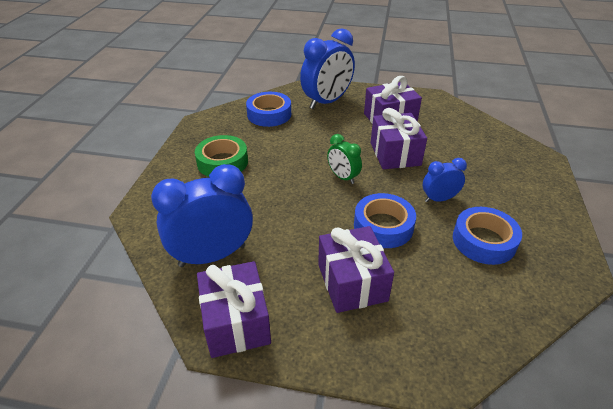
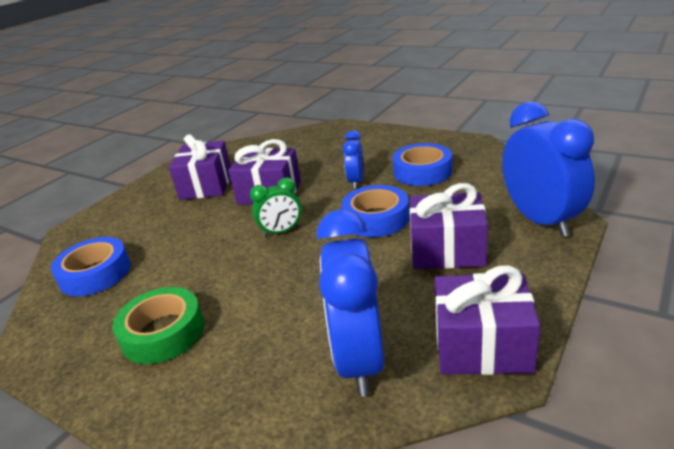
camera: 65 degrees left, 10 degrees down
blue clock [300,29,355,109] -> blue clock moved to [502,101,595,237]

